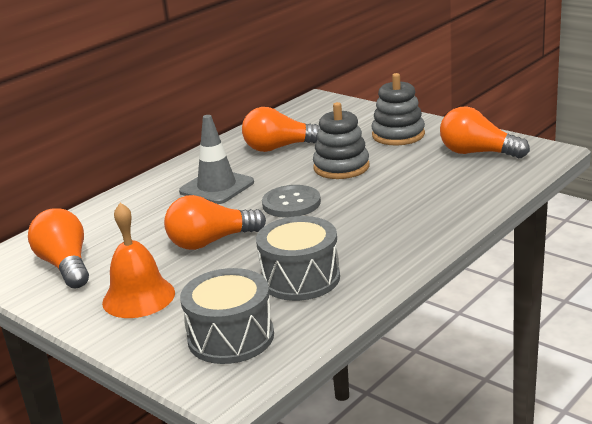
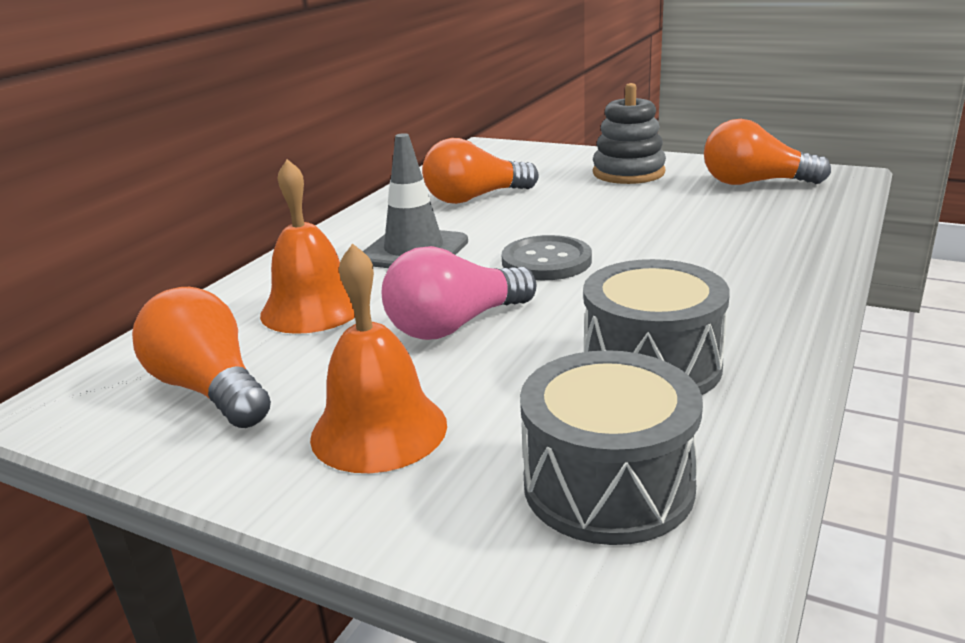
camera: 15 degrees left, 0 degrees up
orange light bulb [164,195,266,250] -> pink light bulb [382,246,536,340]
grey stacking toy [313,102,369,179] -> none
none -> orange bell [260,159,355,334]

